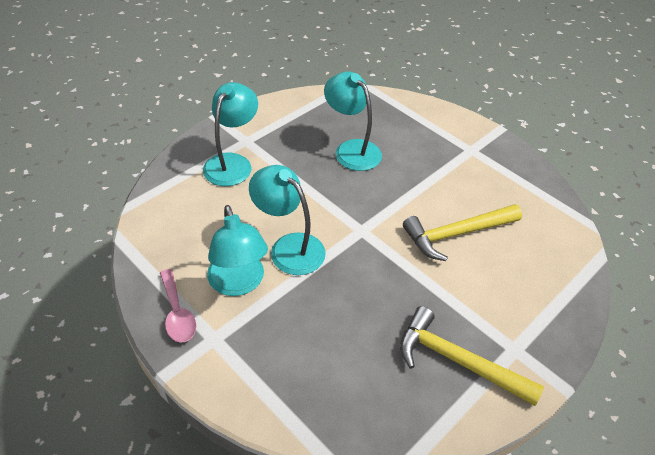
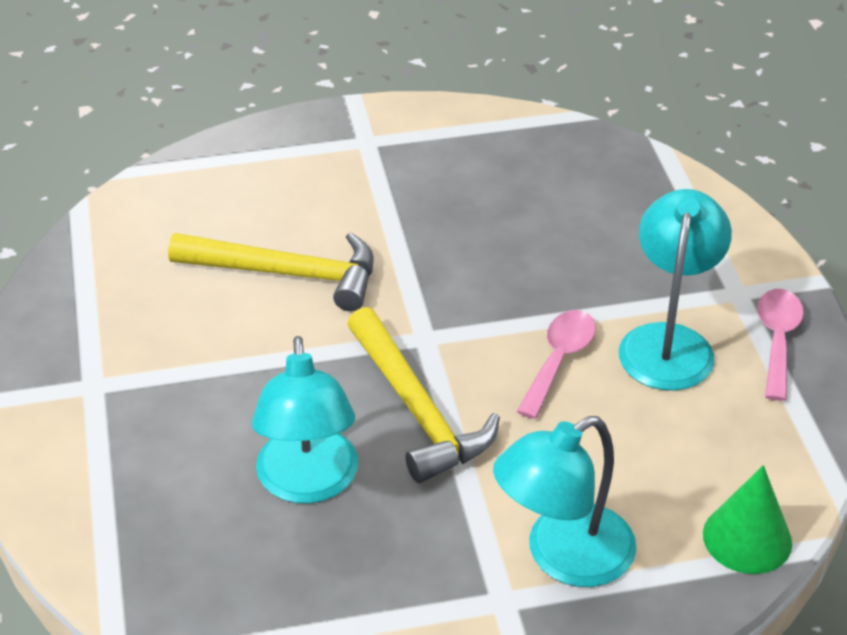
camera: 145 degrees left, 5 degrees down
turquoise lamp [249,165,326,275] -> pink spoon [517,310,596,419]
yellow hammer [400,306,544,406] -> yellow hammer moved to [347,307,500,483]
none -> green cone [703,465,792,574]

